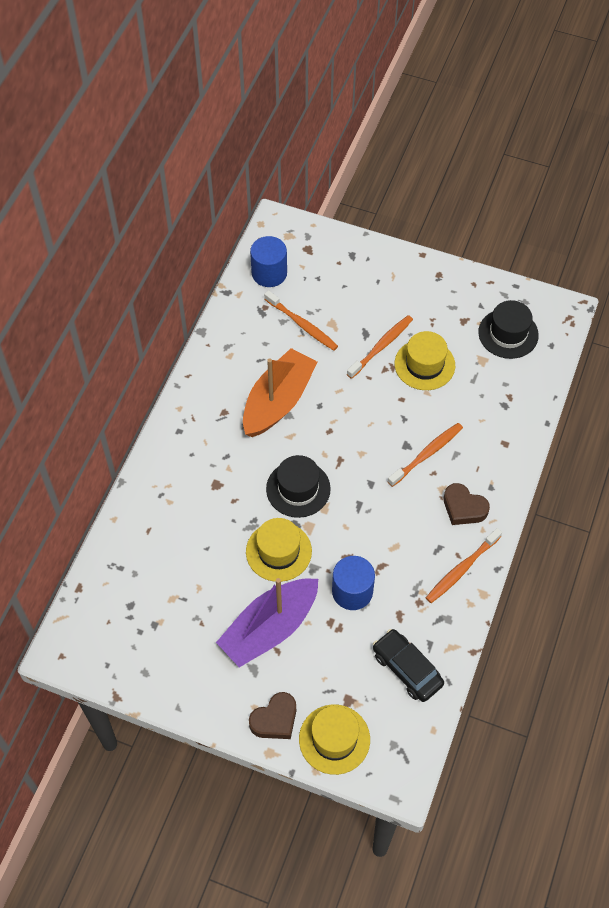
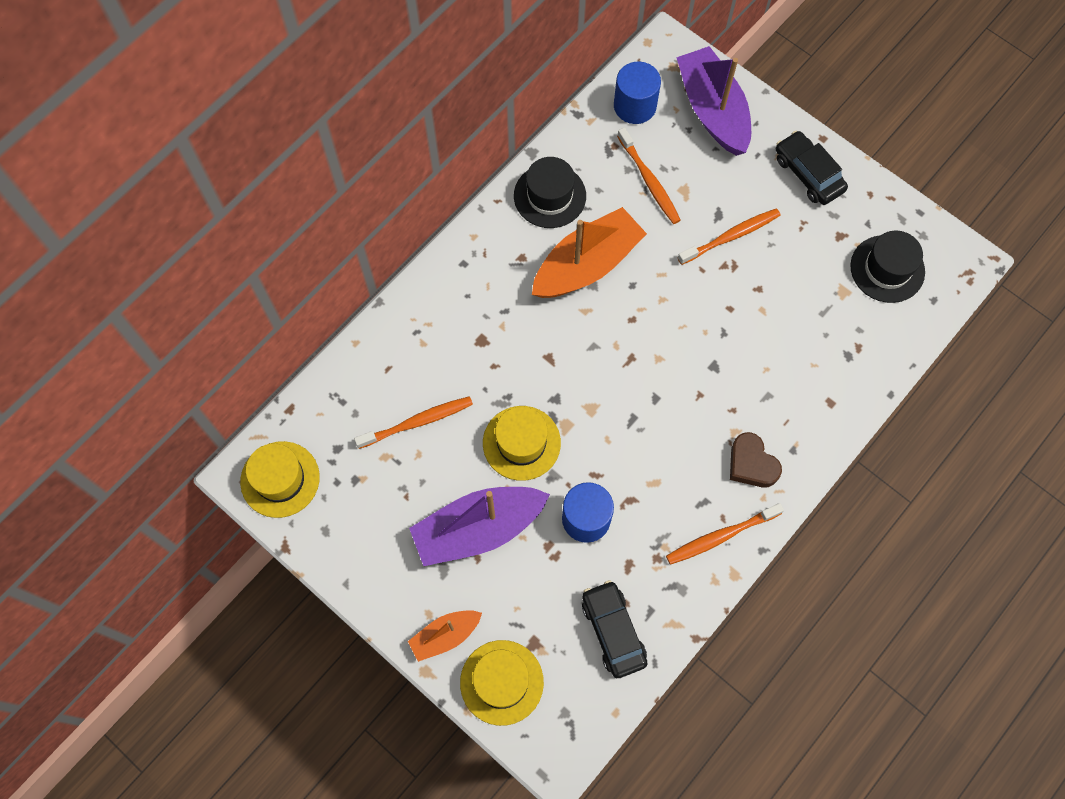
camera: 20 degrees right, 10 degrees up
brown heart [249,692,296,739] -> orange boat [408,610,482,662]
black hat [266,455,331,518] -> black hat moved to [514,157,586,228]
orange toothbrush [387,423,463,487] -> orange toothbrush moved to [354,396,473,449]
yellow hat [395,331,455,390] -> yellow hat moved to [240,441,320,518]
none -> purple boat [676,46,751,156]
none -> black car [776,131,848,205]

